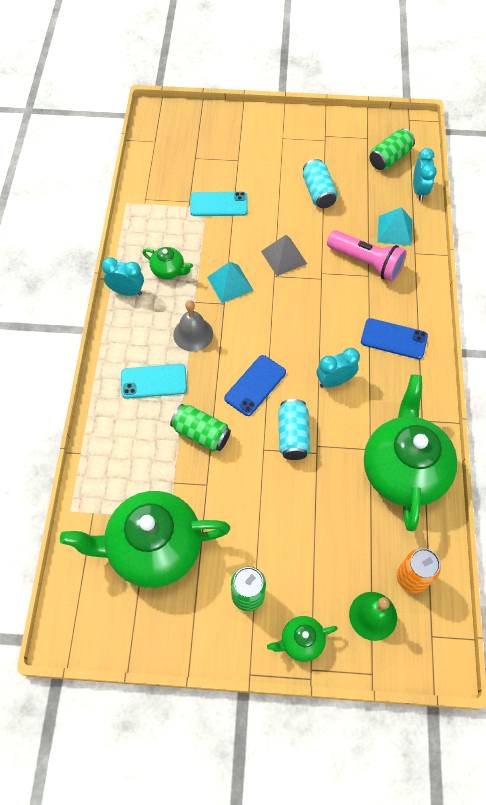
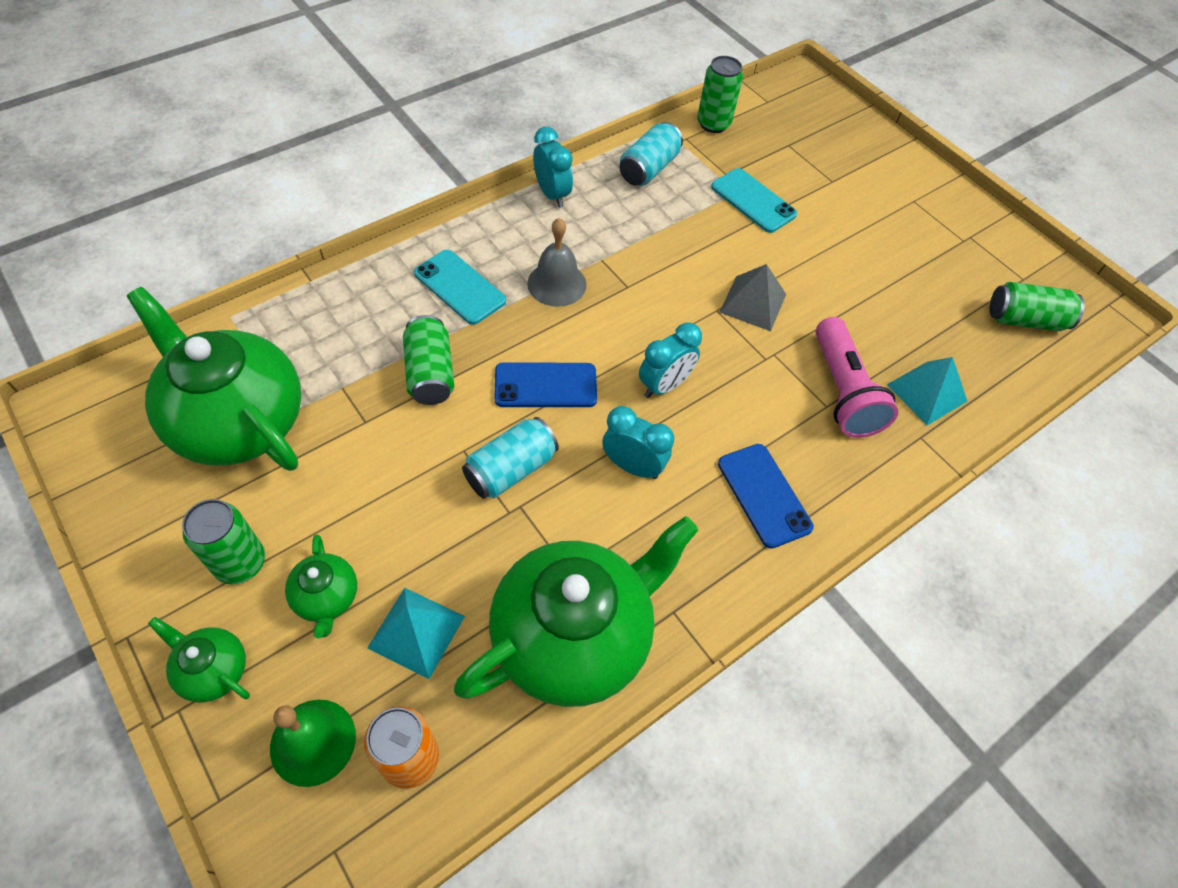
camera: 45 degrees right, 5 degrees down
green teapot [143,247,193,279] -> green teapot moved to [285,535,357,639]
turquoise pyramid [207,262,254,303] -> turquoise pyramid moved to [367,588,465,679]
turquoise can [303,159,338,208] -> turquoise can moved to [620,122,683,186]
turquoise clock [413,148,437,201] -> turquoise clock moved to [639,322,702,398]
none -> green can [697,56,743,133]

